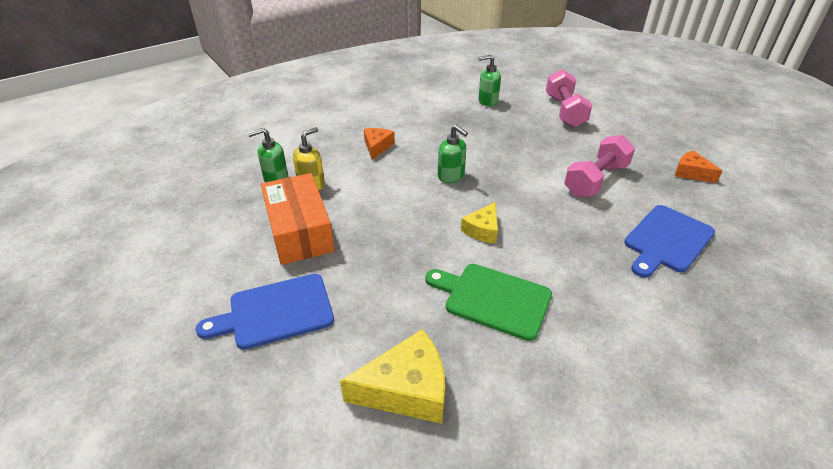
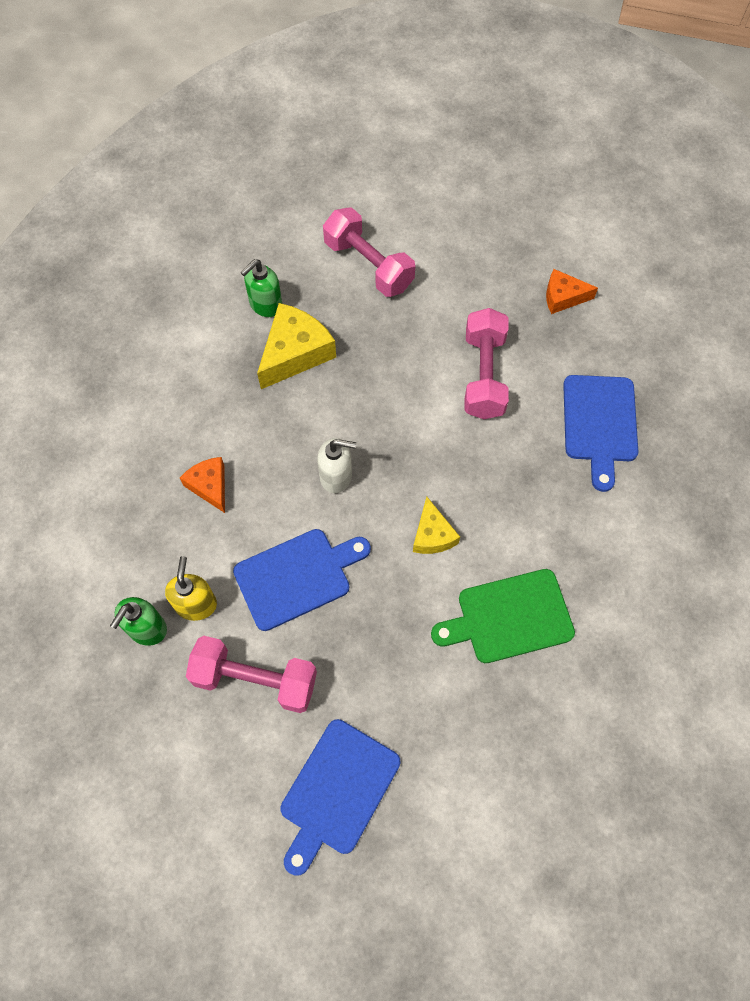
camera: 40 degrees left, 25 degrees up
orange box [261,173,335,265] -> pink dumbbell [186,636,317,713]
yellow cheese [340,329,445,424] -> yellow cheese moved to [257,303,336,389]
green soap dispenser [438,125,468,183] -> white soap dispenser [317,438,356,493]
none -> blue cutting board [233,529,371,631]

